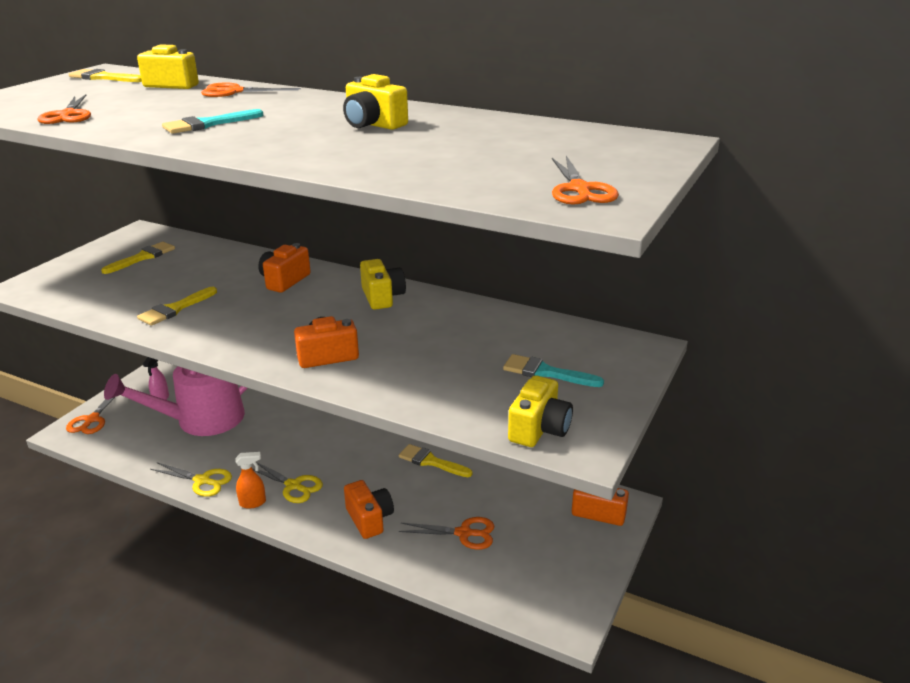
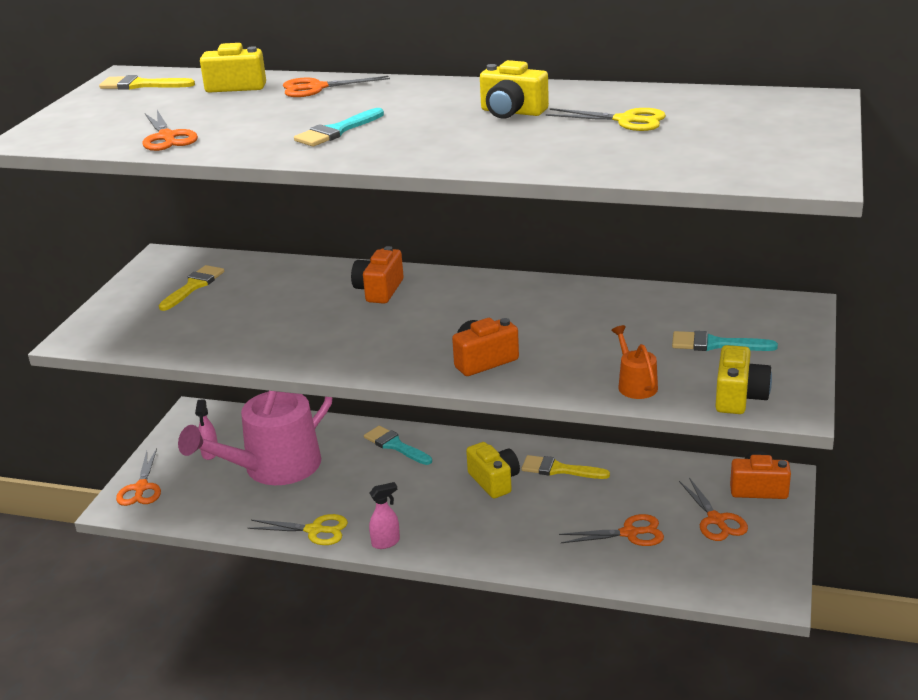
camera: 10 degrees left, 0 degrees up
yellow brush [137,287,217,326] -> none
orange spray bottle [235,452,266,509] -> pink spray bottle [369,482,400,549]
yellow scissors [252,462,323,503] -> yellow scissors moved to [546,108,666,131]
orange camera [344,480,394,539] -> none
yellow camera [360,259,406,310] -> yellow camera moved to [466,442,520,499]
orange scissors [552,156,619,205] -> orange scissors moved to [679,477,748,541]
none -> turquoise brush [364,426,432,465]
none -> orange watering can [611,325,658,399]

